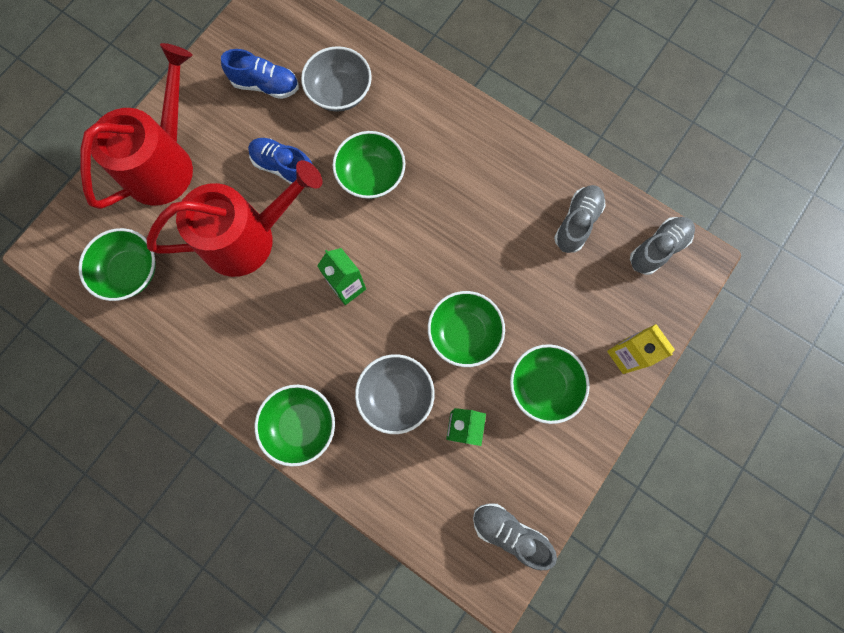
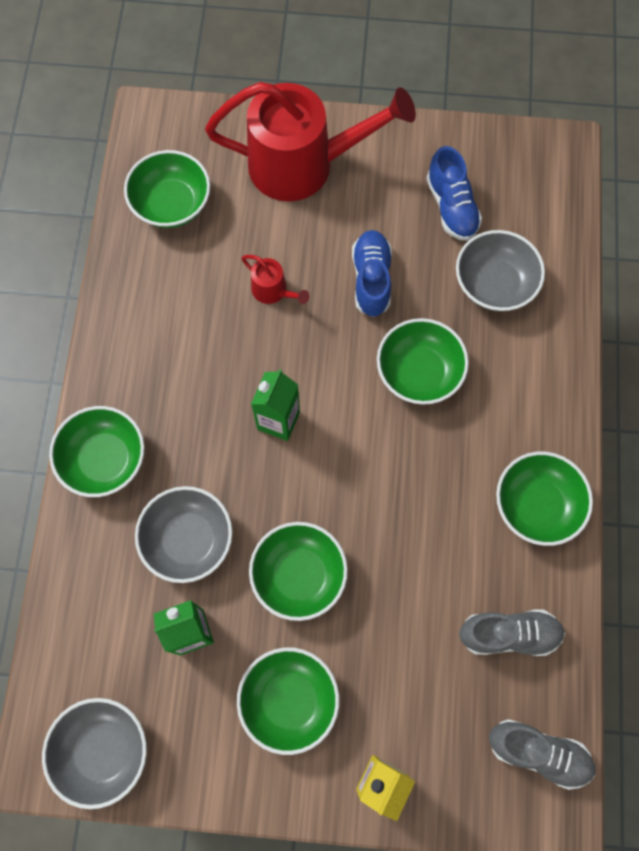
camera: 60 degrees right, 5 degrees down
red watering can [147,160,322,277] -> red watering can [241,255,309,304], size x0.41
grey shoe [473,503,557,570] -> grey bowl [42,698,147,809]
none -> green bowl [496,452,593,546]

